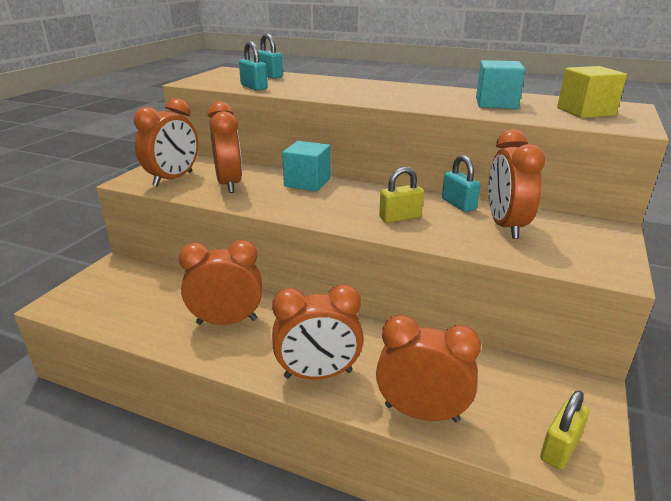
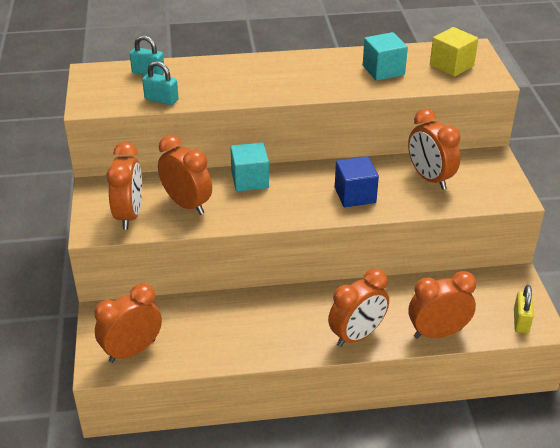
camera: 30 degrees left, 10 degrees up
orange clock [179,240,262,325] -> orange clock moved to [94,283,162,363]
yellow padlock [379,167,424,223] -> blue cube [335,156,379,207]
turquoise padlock [442,155,480,212] -> none

